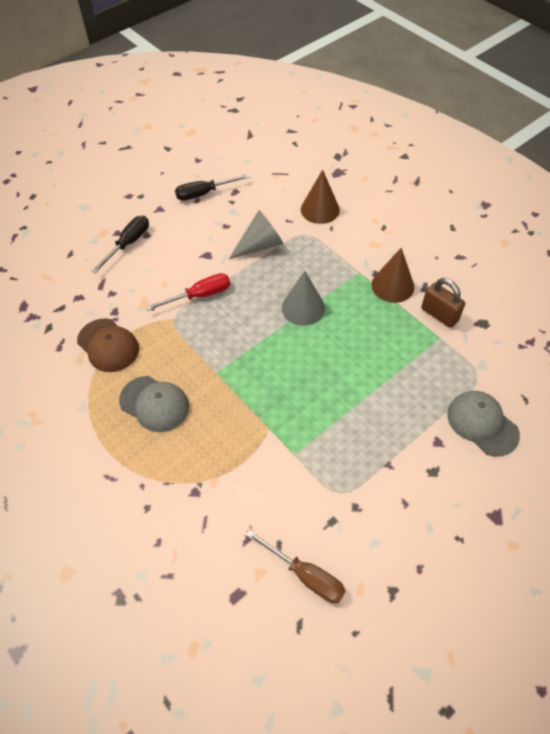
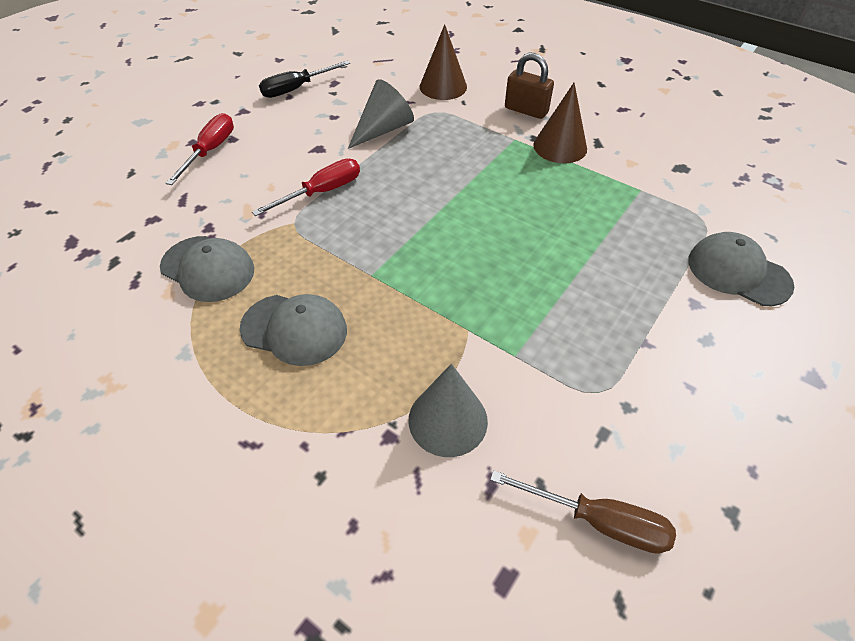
camera: 15 degrees left, 5 degrees down
brown cap [77,318,139,372] -> grey cap [160,236,254,302]
black screwdriver [92,216,149,273] -> red screwdriver [166,113,234,185]
grey cone [282,271,325,326] -> grey cone moved to [408,364,488,457]
brown padlock [421,278,465,328] -> brown padlock moved to [505,52,554,119]

